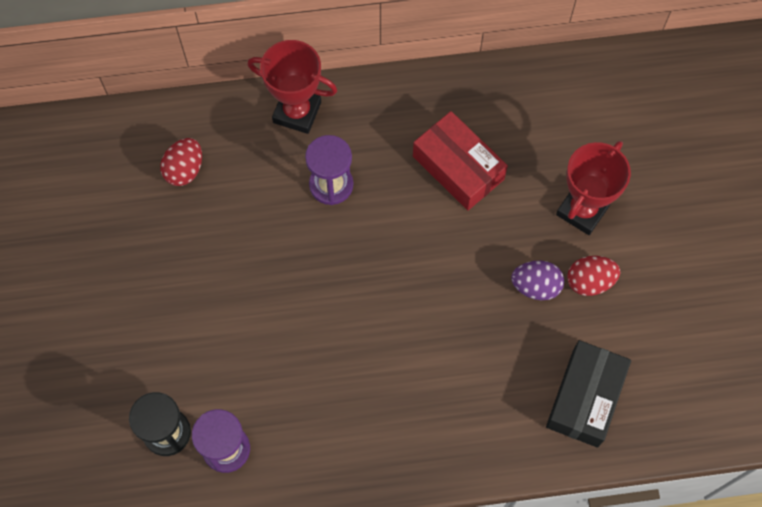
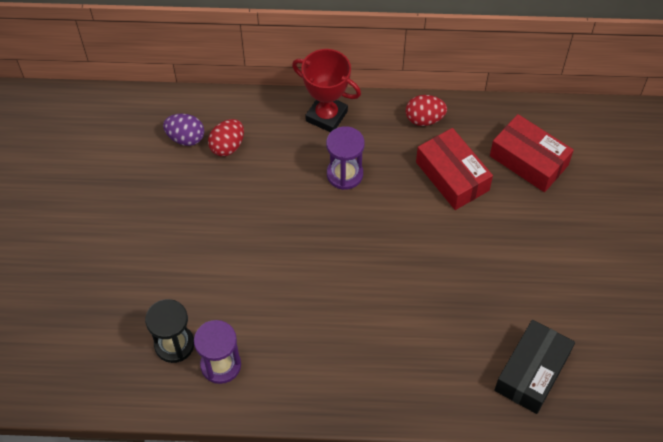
camera: 10 degrees right, 10 degrees down
purple egg [511,261,564,300] -> purple egg moved to [163,114,204,146]
red trophy [556,141,631,235] -> none
red egg [567,256,620,296] -> red egg moved to [406,95,447,126]
none -> red box [490,114,574,192]

